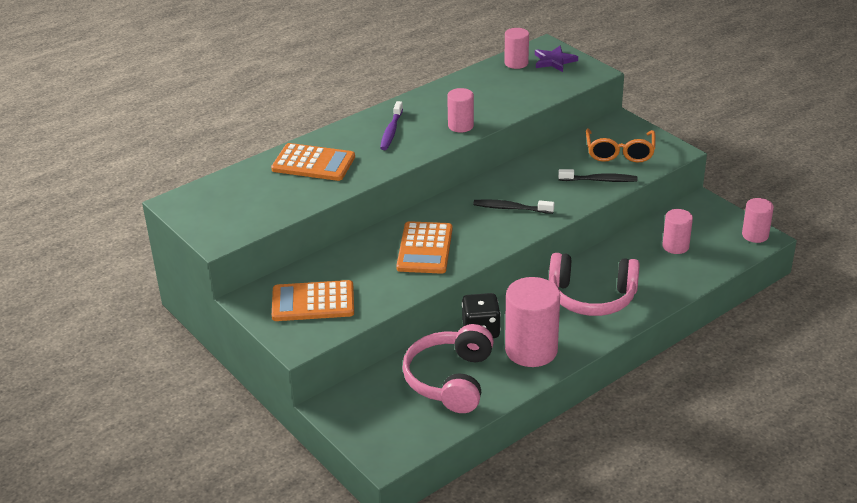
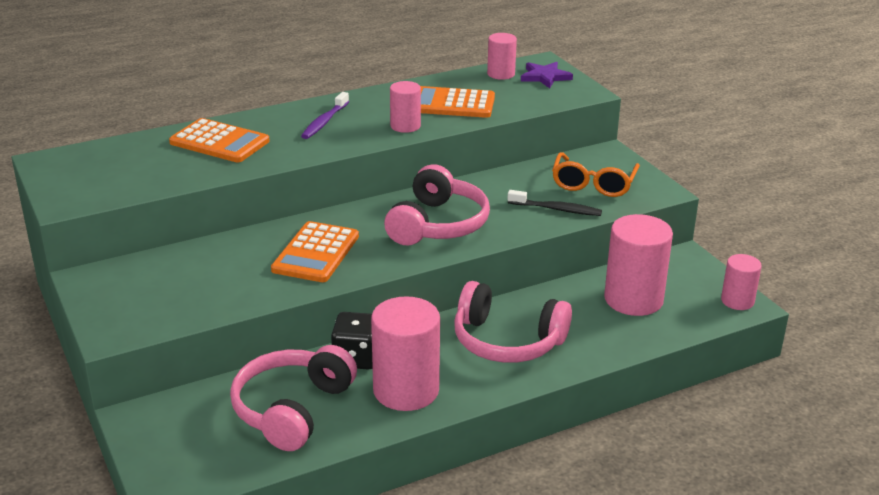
camera: 10 degrees right, 5 degrees down
orange calculator [272,280,354,321] -> orange calculator moved to [420,86,495,118]
black toothbrush [473,199,554,214] -> pink headphones [384,164,490,245]
pink cylinder [662,209,693,254] -> pink cylinder [604,214,673,316], size x1.79

